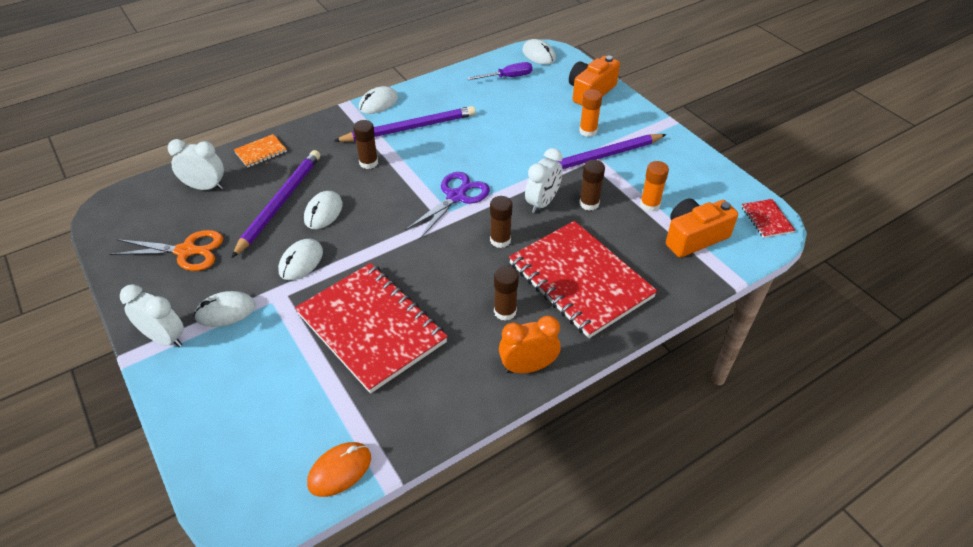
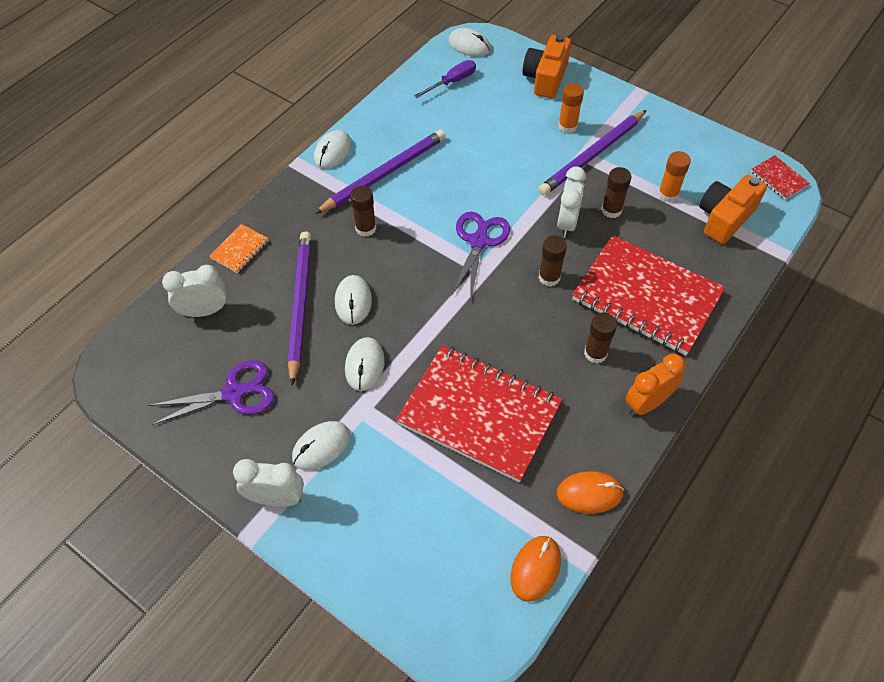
camera: 20 degrees left, 10 degrees up
orange scissors [110,230,223,271] -> purple scissors [148,360,274,425]
none -> orange mouse [557,471,624,514]

